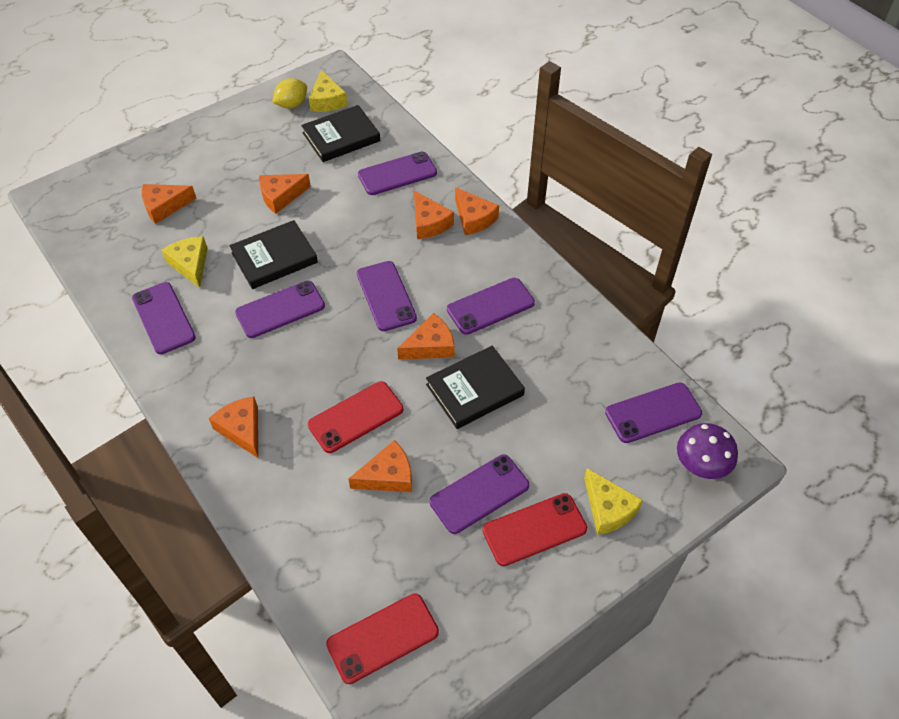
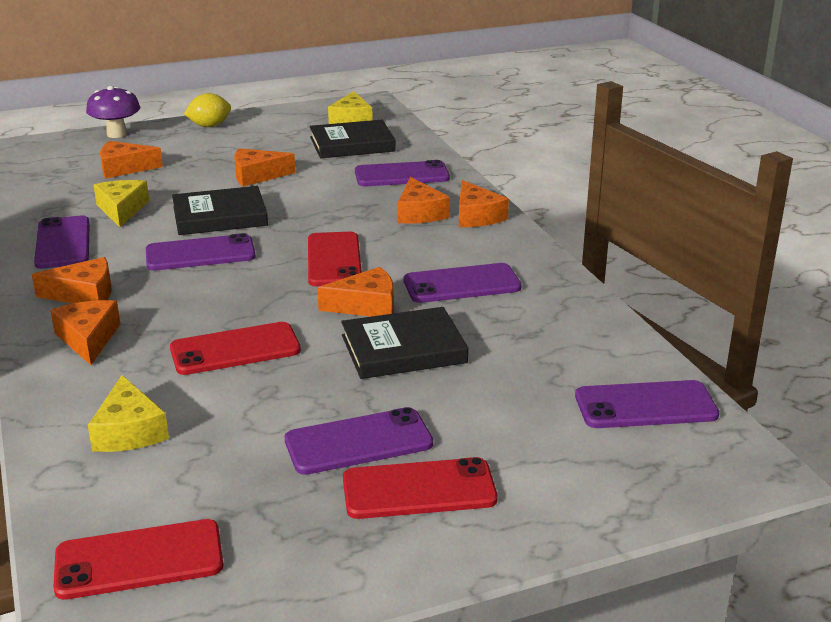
camera: 15 degrees right, 25 degrees down
yellow lemon [272,78,307,109] -> yellow lemon moved to [184,93,231,127]
orange cheese [348,440,412,492] -> orange cheese moved to [32,257,112,304]
purple phone [357,261,417,331] -> red phone [308,232,362,286]
yellow cheese [584,468,643,535] -> yellow cheese moved to [88,375,169,452]
purple mushroom [677,423,738,479] -> purple mushroom moved to [86,86,140,138]

